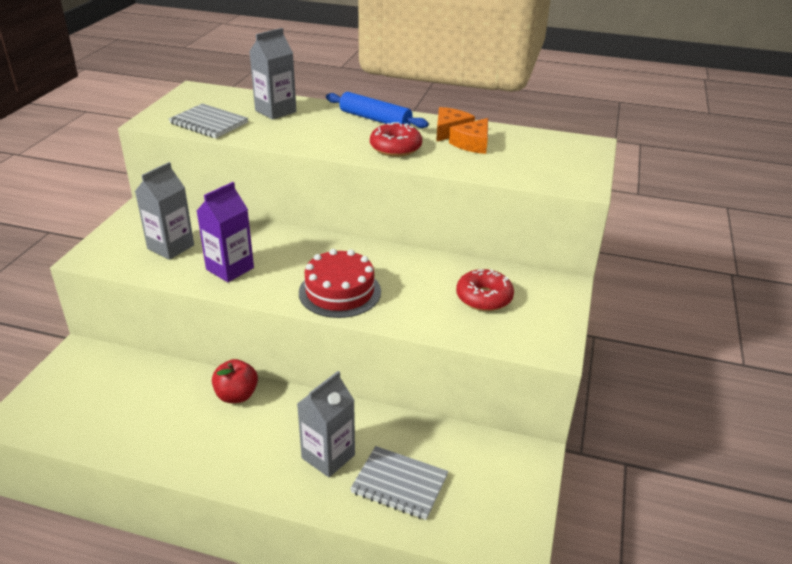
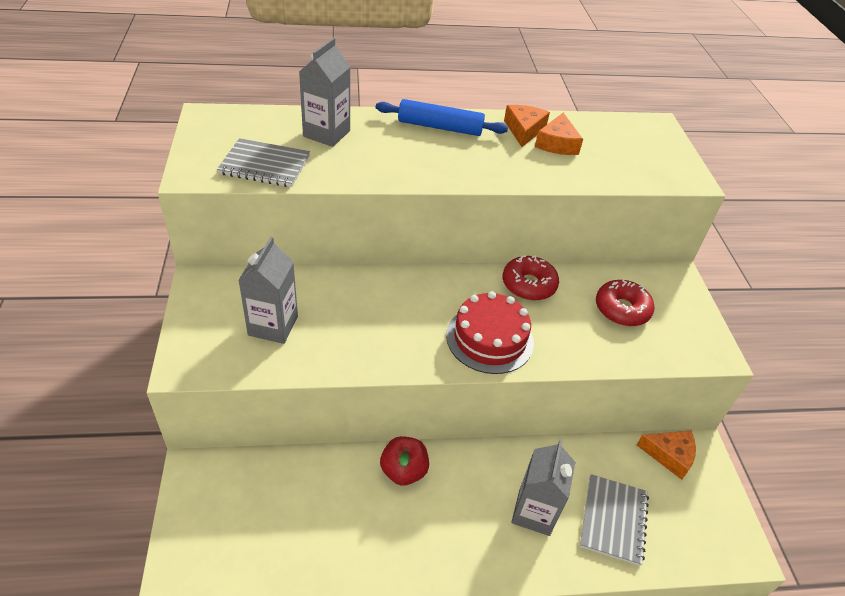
camera: 25 degrees left, 10 degrees up
purple carton [197,182,254,282] -> none
grey notebook [350,446,448,520] -> grey notebook turned 75 degrees counterclockwise [580,474,649,566]
red donut [370,122,422,157] -> red donut moved to [503,255,559,301]
none -> orange cheese [637,431,696,480]

